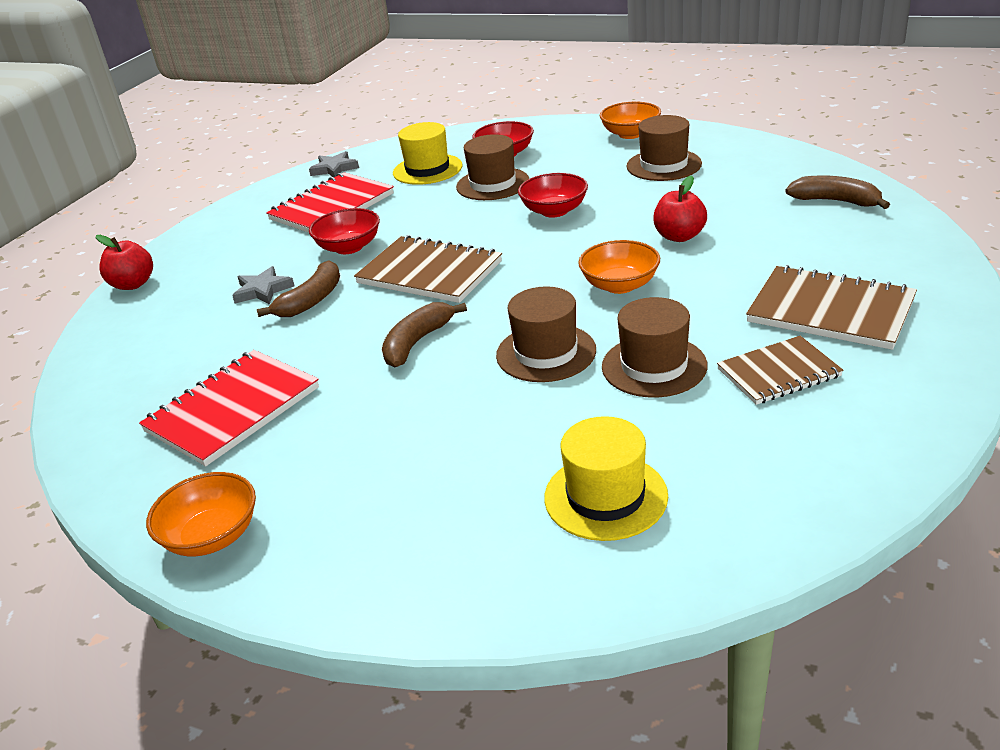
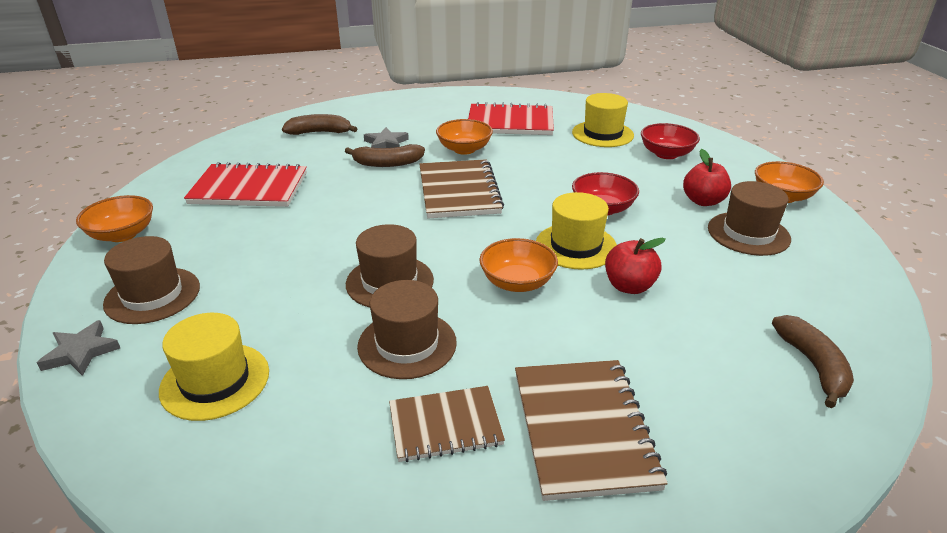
camera: 50 degrees right, 0 degrees up
red apple [96,235,153,290] -> red apple moved to [683,149,731,206]
grey star [309,151,359,178] -> grey star moved to [37,320,120,376]
red bowl [309,208,380,254] -> orange bowl [436,119,493,155]
brown banana [382,302,467,367] -> brown banana moved to [282,114,357,135]
brown hat [456,134,529,200] -> brown hat moved to [103,236,200,324]
brown notebook [717,336,843,405] -> brown notebook turned 45 degrees counterclockwise [389,386,505,462]
none -> yellow hat [536,192,617,270]

